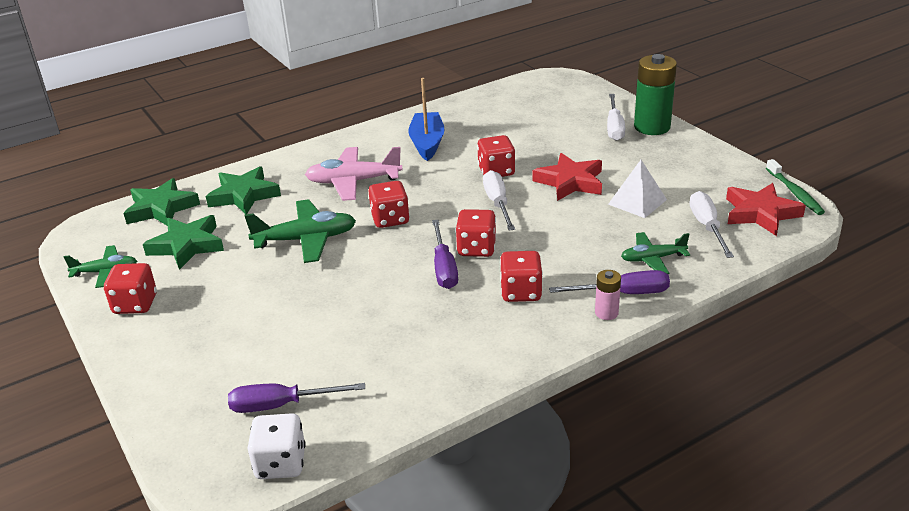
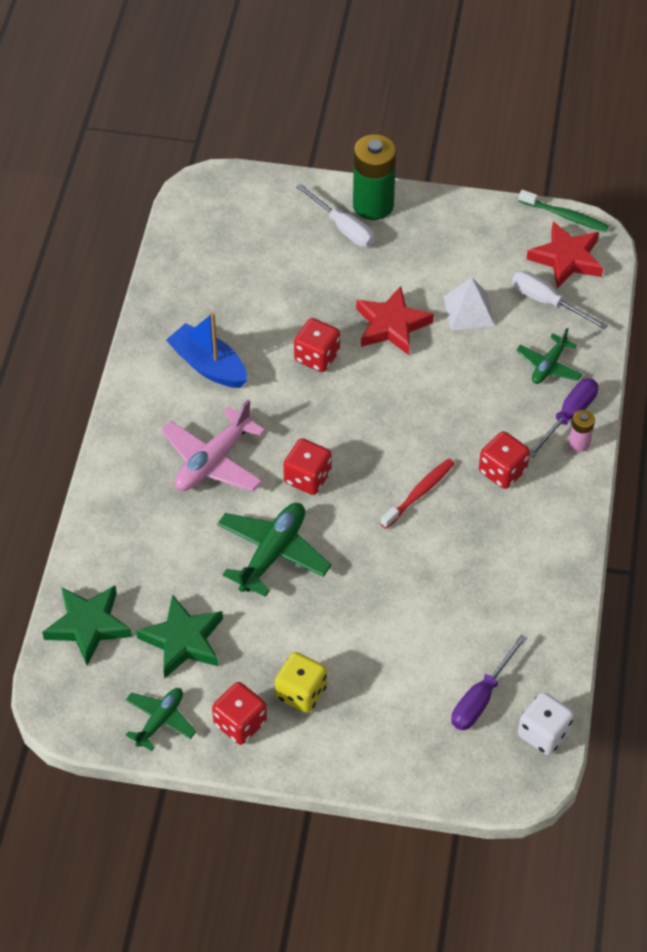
camera: 50 degrees left, 20 degrees up
green star [206,166,281,214] -> none
purple screwdriver [432,220,458,289] -> red toothbrush [380,458,455,529]
red dice [456,209,496,257] -> none
white screwdriver [483,170,515,231] -> none
none -> yellow dice [275,652,327,713]

